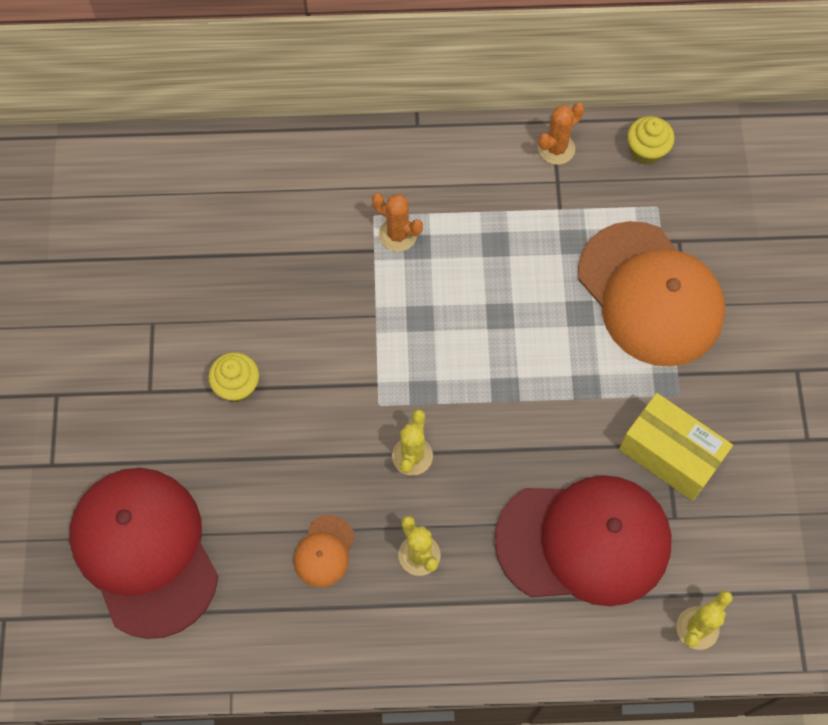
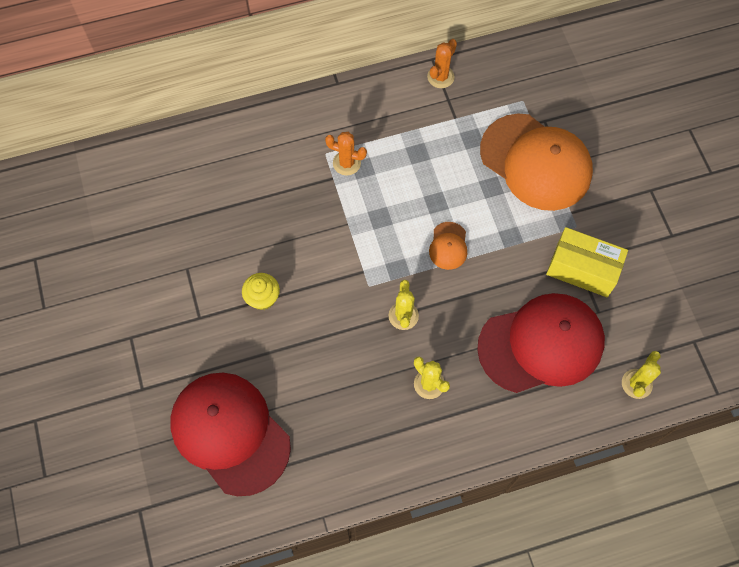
camera: 15 degrees left, 0 degrees up
orange cap [294,515,355,587] -> orange cap moved to [429,222,467,270]
yellow cupcake [627,116,675,165] -> none

